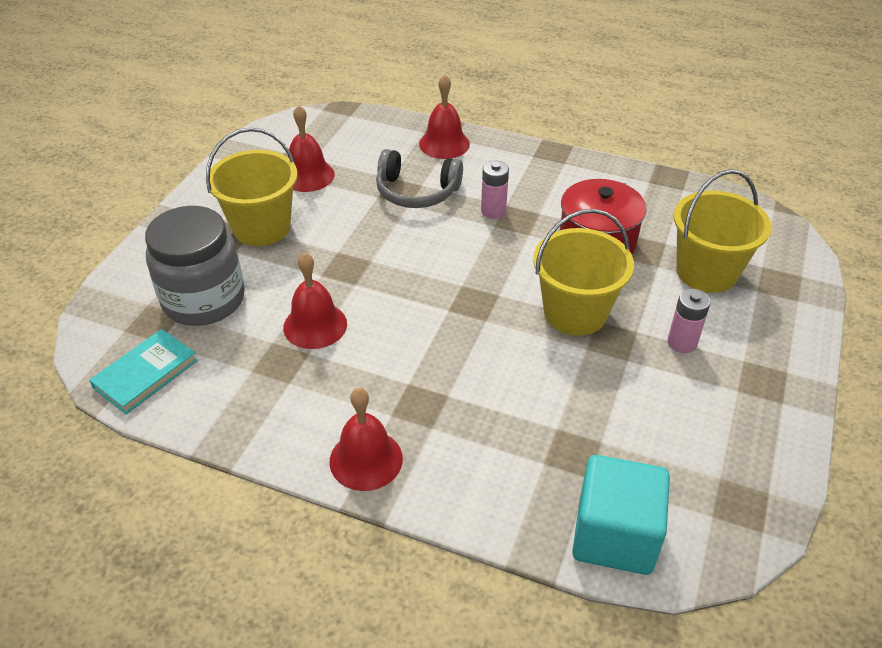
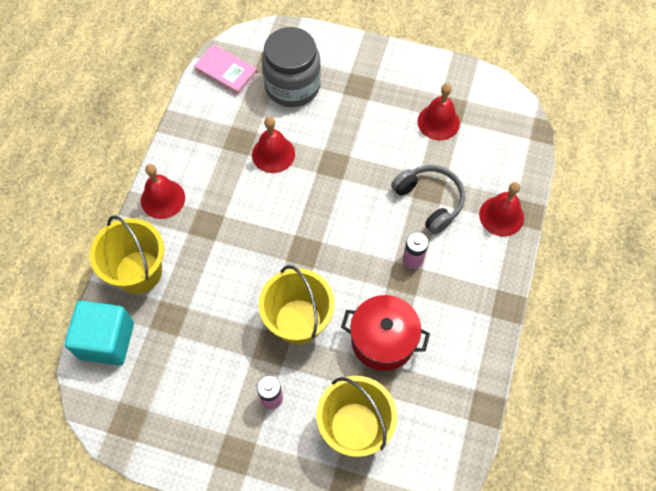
camera: 85 degrees right, 20 degrees up
turquoise book [89,329,198,414] -> pink book [194,44,257,96]
yellow bucket [206,128,298,246] -> yellow bucket moved to [90,215,164,294]
grey headphones [376,149,463,208] -> grey headphones turned 135 degrees clockwise [391,165,465,235]

